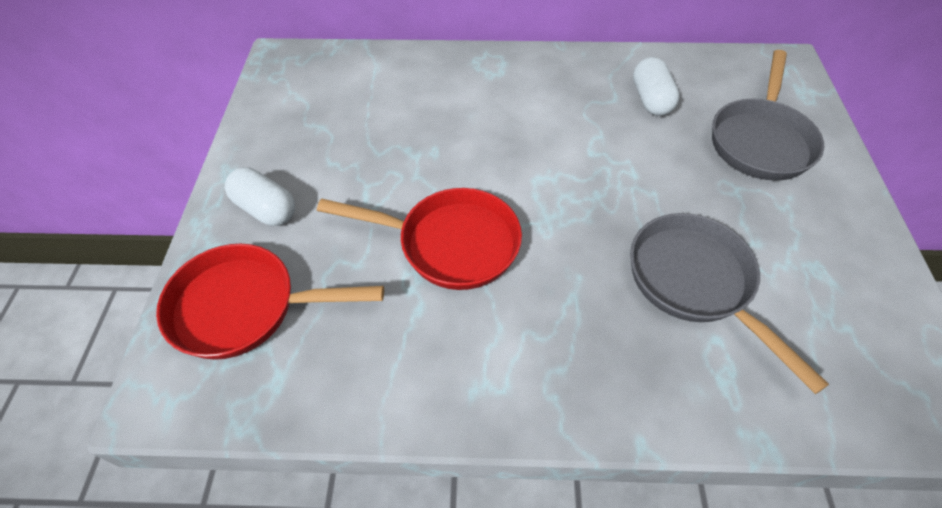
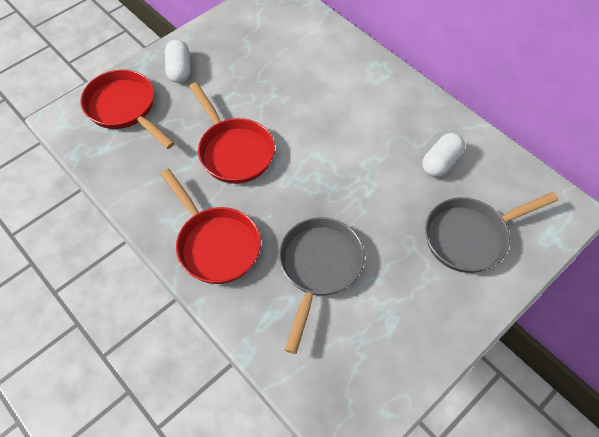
camera: 45 degrees right, 5 degrees up
none -> red pan [160,169,261,284]

